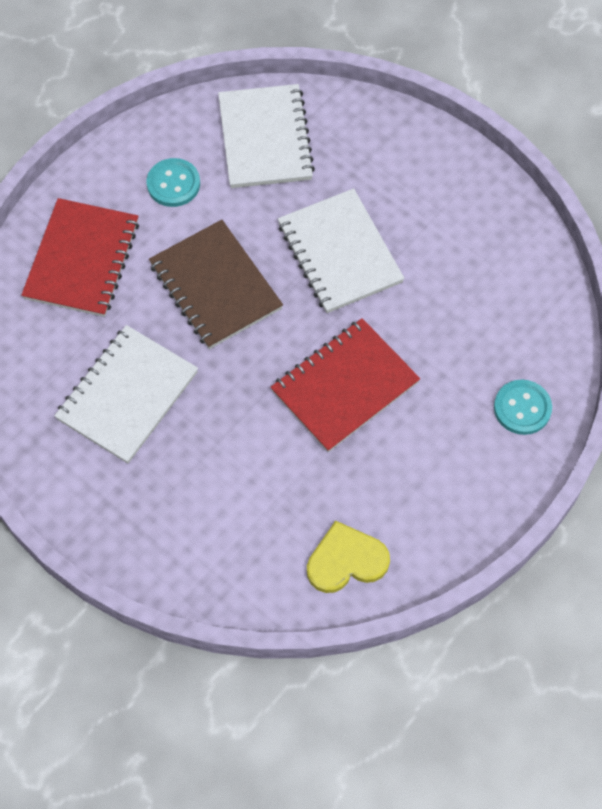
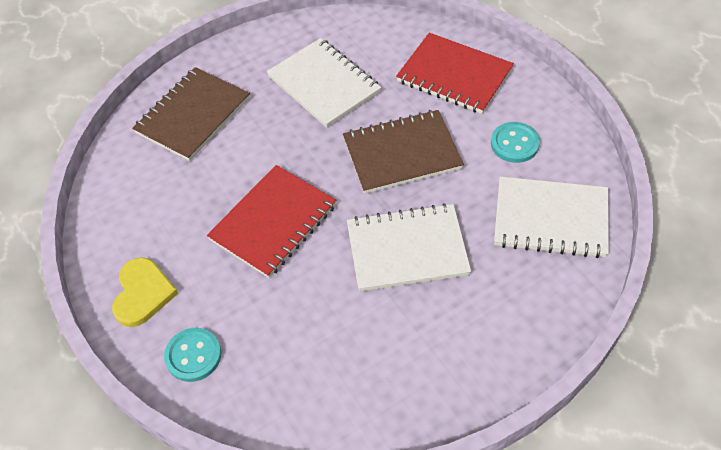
camera: 110 degrees right, 10 degrees down
red notebook [270,318,420,452] -> red notebook turned 60 degrees clockwise [207,165,336,278]
yellow heart [307,520,390,593] -> yellow heart moved to [112,257,178,327]
none -> brown notebook [132,67,250,161]

